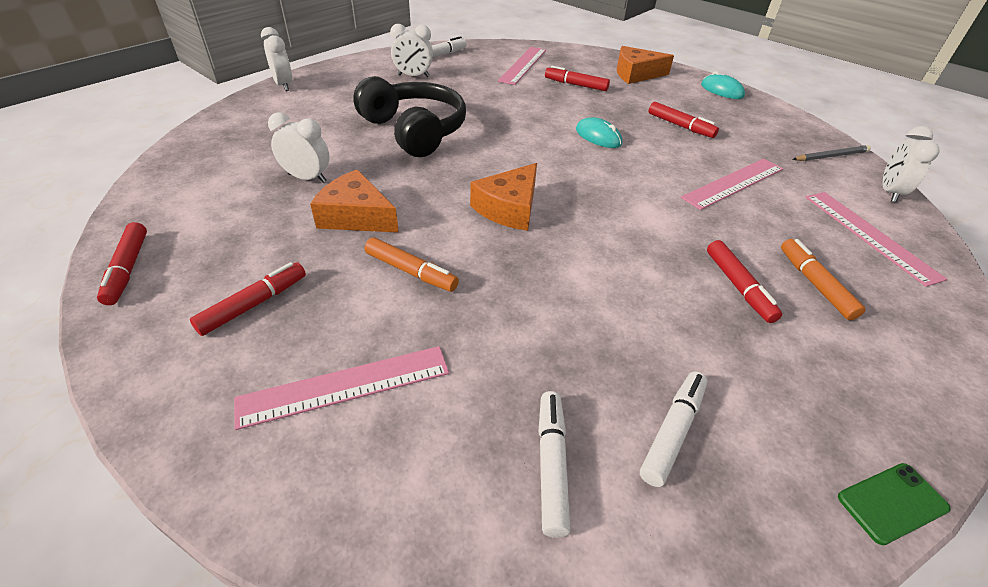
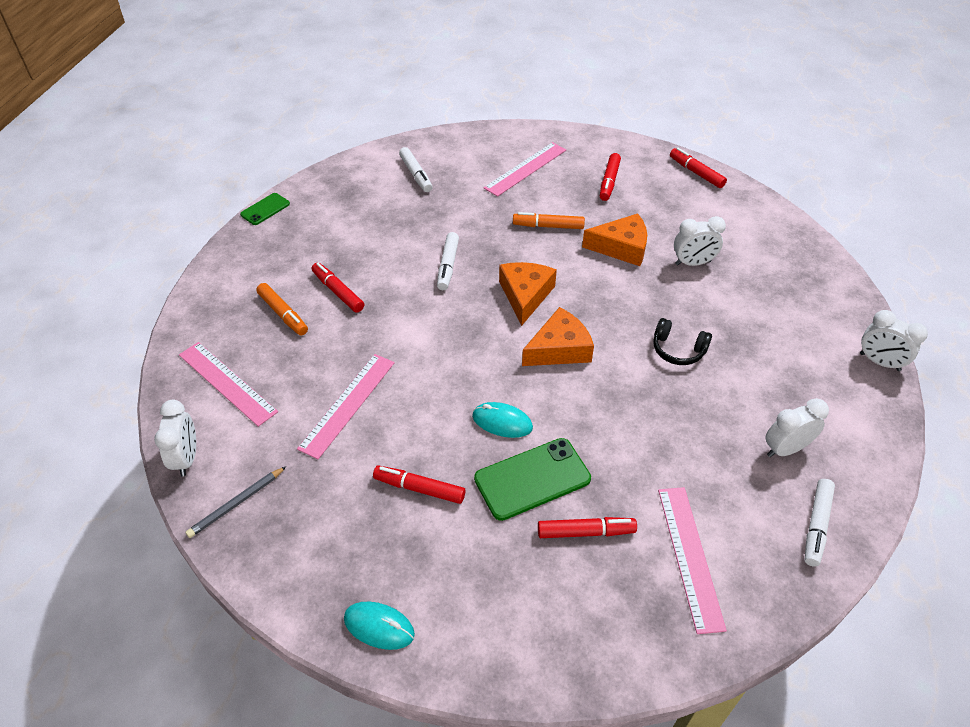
camera: 155 degrees right, 5 degrees up
black headphones [353,76,466,157] -> black headphones [653,318,712,365], size x0.49
orange cheese [617,46,674,84] -> orange cheese moved to [522,307,594,366]
white marker [640,372,708,487] -> white marker moved to [437,232,459,290]
none -> green phone [474,438,591,521]

